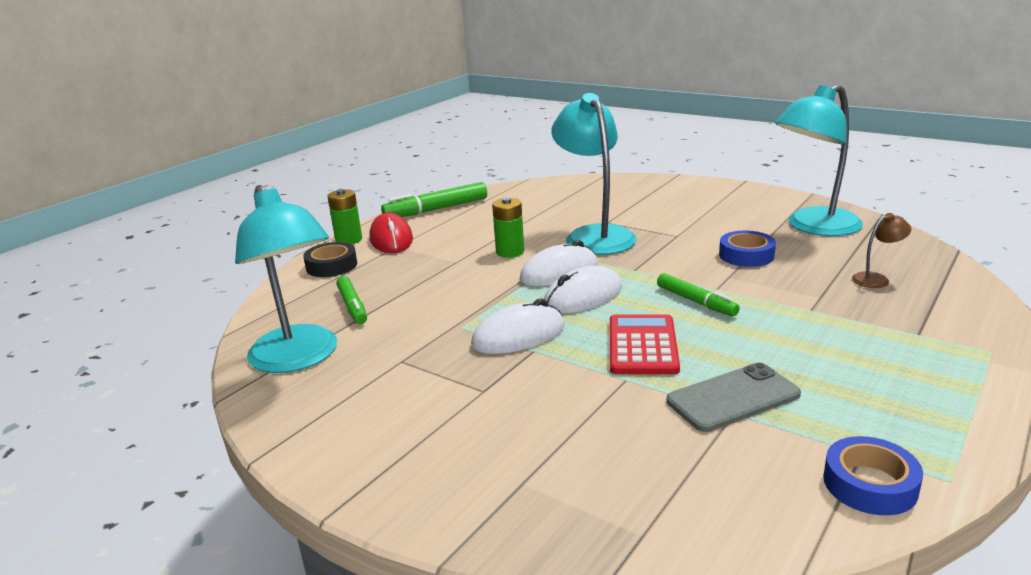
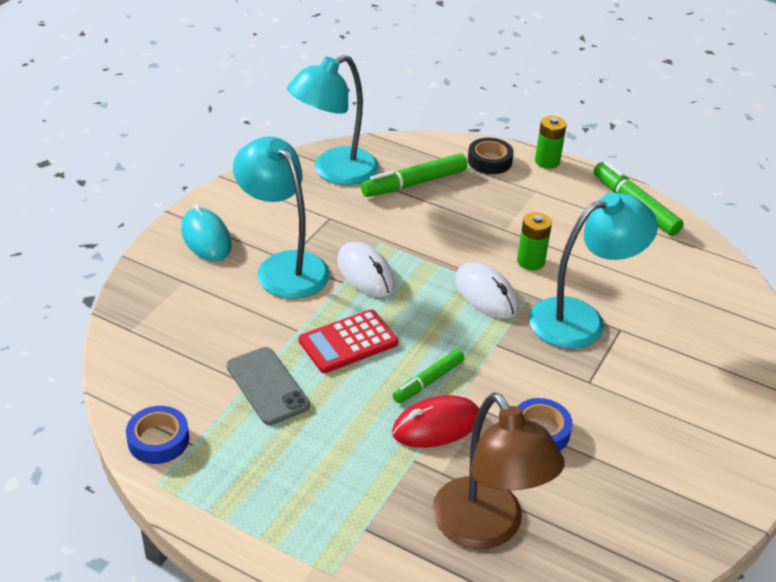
camera: 80 degrees right, 15 degrees up
green marker [336,276,367,324] -> green marker [361,153,468,197], size x1.55
red mouse [369,212,413,253] -> red mouse moved to [392,395,479,448]
white mouse [544,265,622,314] -> none
red calculator [610,314,680,374] -> red calculator turned 150 degrees clockwise [299,309,398,373]
turquoise lamp [775,84,863,236] -> turquoise lamp moved to [233,137,330,299]
brown lamp [852,213,911,288] -> brown lamp [432,393,565,549], size x2.38
none -> turquoise mouse [181,204,232,262]

